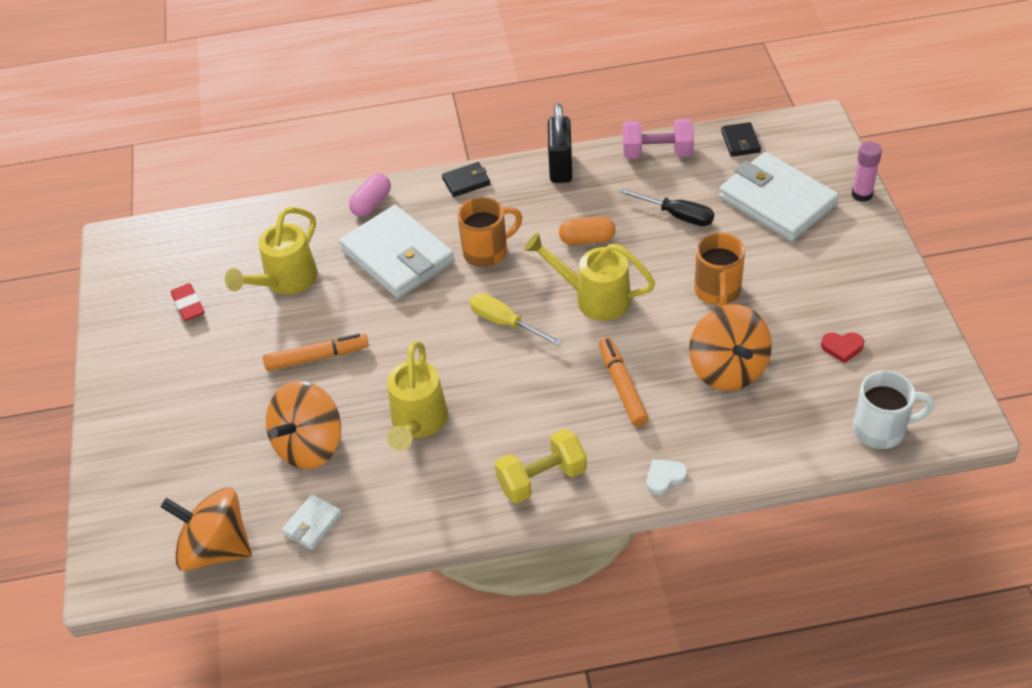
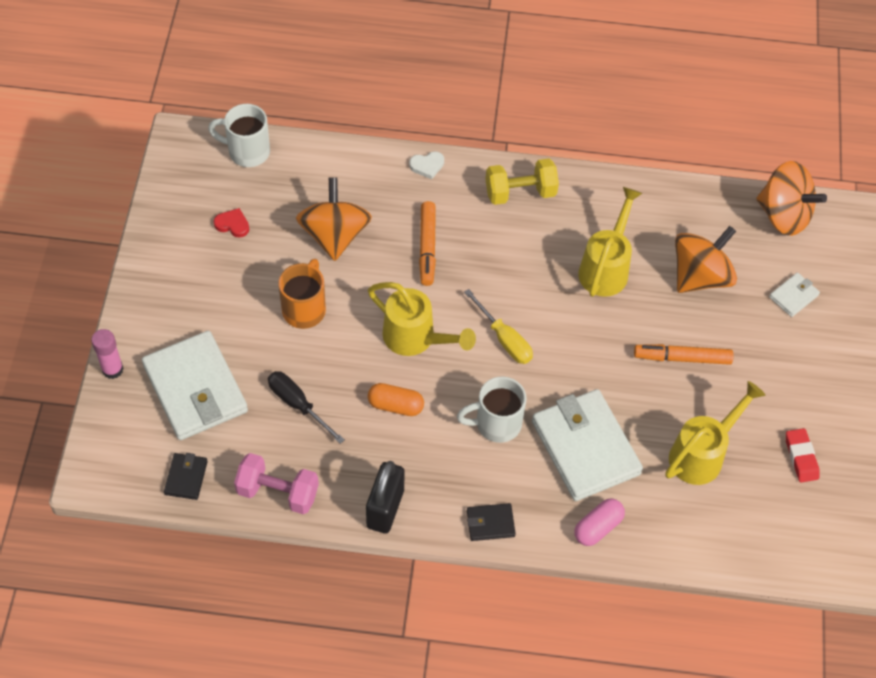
camera: 170 degrees left, 10 degrees up
white wallet [282,494,342,550] -> white wallet moved to [769,272,820,317]
orange mug [457,197,522,267] -> white mug [457,376,527,443]

